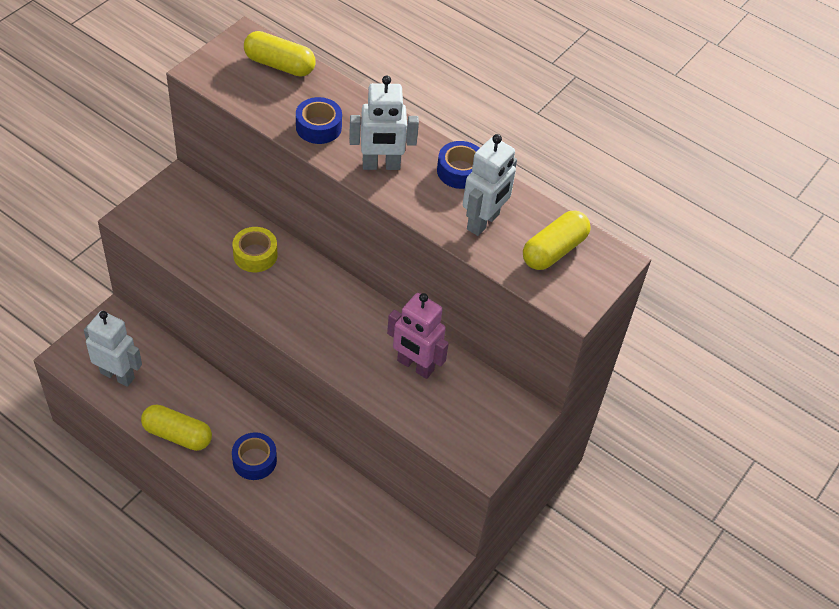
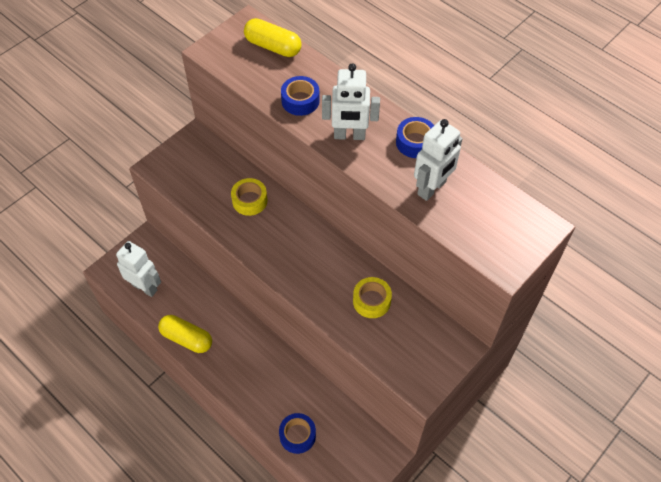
camera: 10 degrees right, 5 degrees up
blue tape [232,432,277,480] -> blue tape moved to [279,413,316,454]
pink robot [387,293,449,379] -> yellow tape [353,277,392,318]
yellow capsule [523,210,591,270] -> none

